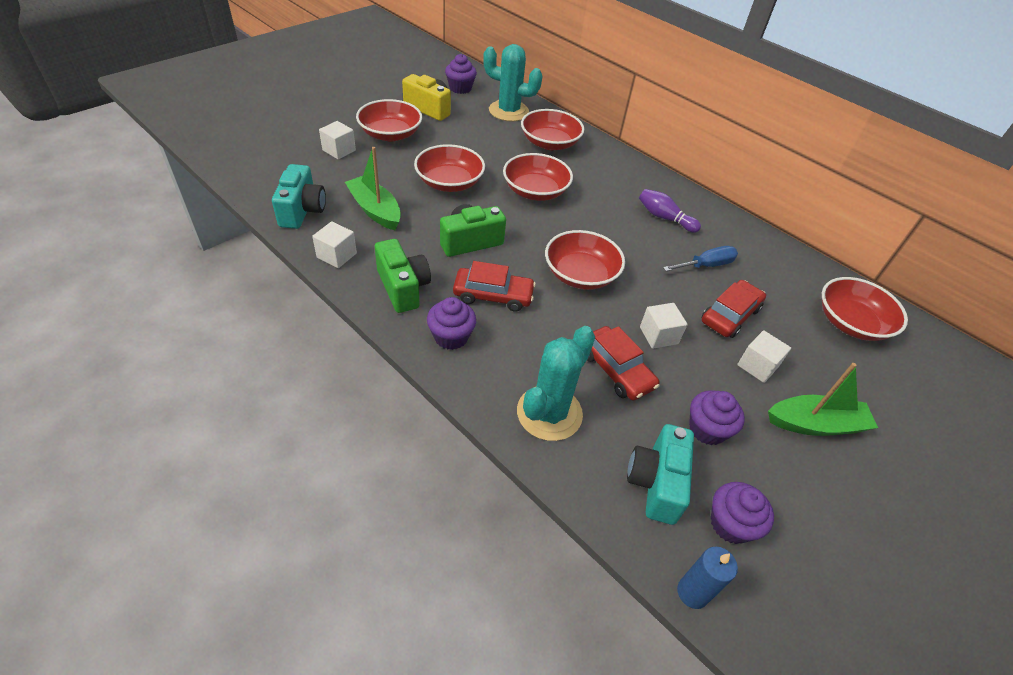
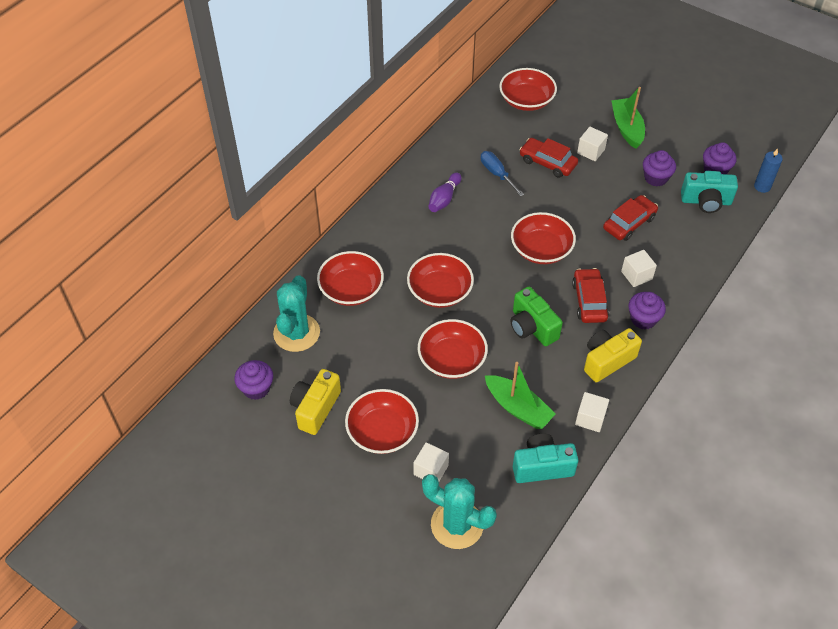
camera: 95 degrees left, 5 degrees up
green boat [345,147,401,230] -> green boat turned 90 degrees counterclockwise [485,362,556,429]
green camera [375,239,431,313] -> yellow camera [584,328,642,382]
turquoise cactus [517,326,595,441] -> turquoise cactus moved to [422,474,497,549]
white cube [640,303,688,349] -> white cube moved to [621,250,657,287]

